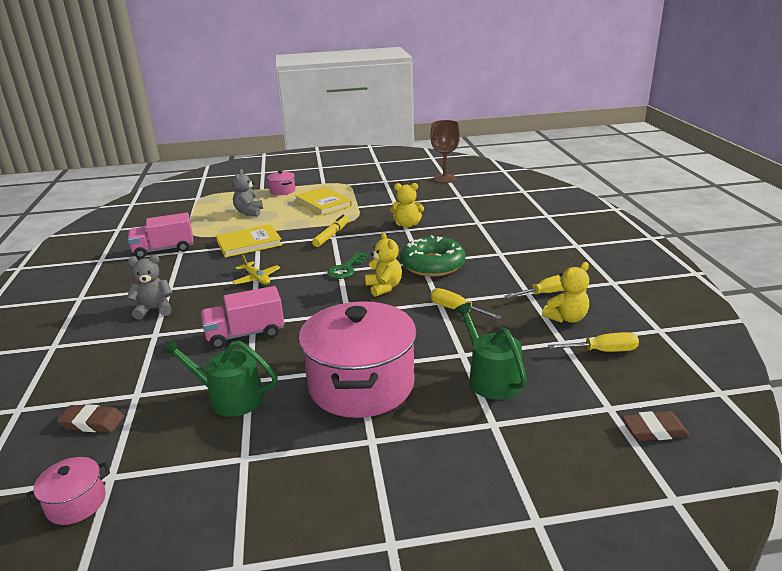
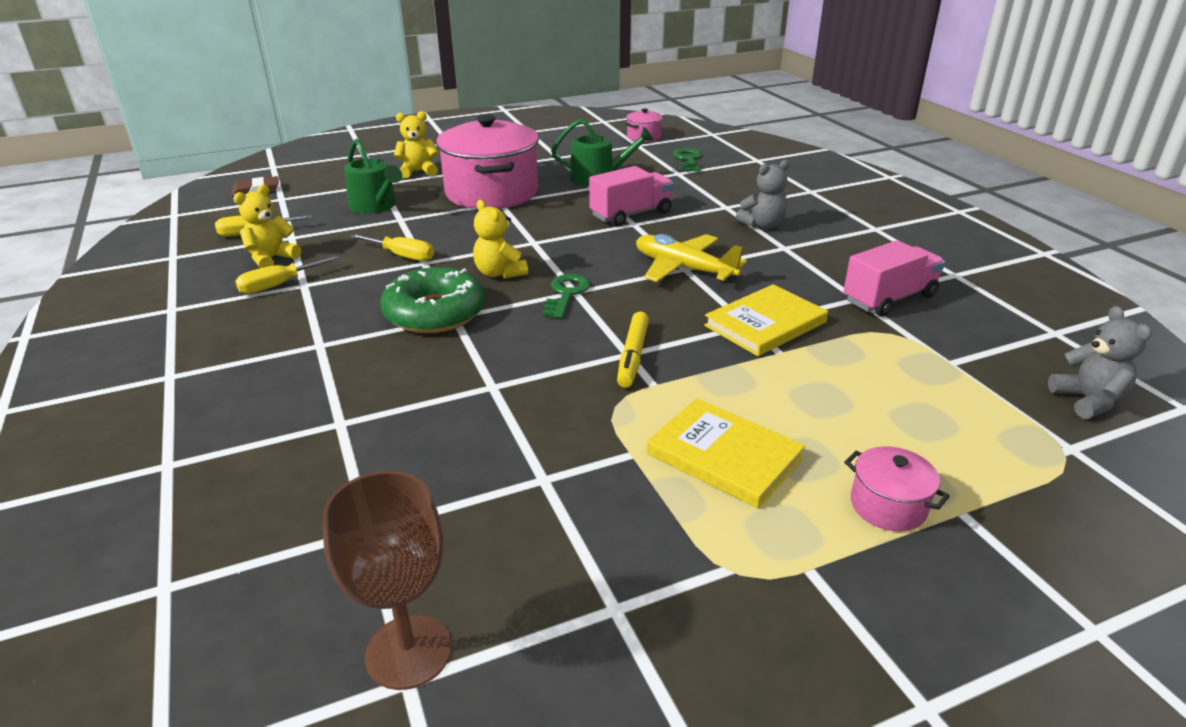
camera: 165 degrees right, 5 degrees up
brown eraser [57,404,124,432] -> green key [673,148,701,172]
grey teddy bear [232,169,263,216] -> grey teddy bear moved to [1048,306,1151,419]
yellow plane [232,254,281,285] -> yellow plane [636,234,747,283], size x1.62
yellow teddy bear [390,183,424,228] -> yellow teddy bear moved to [394,111,439,178]

